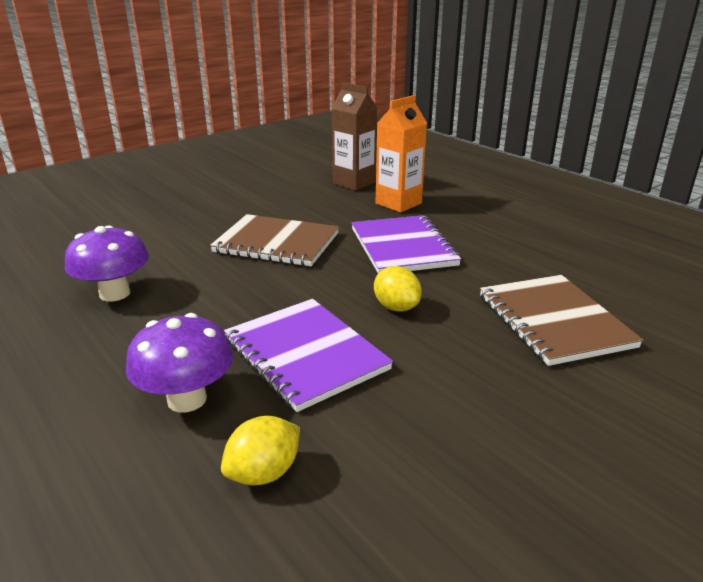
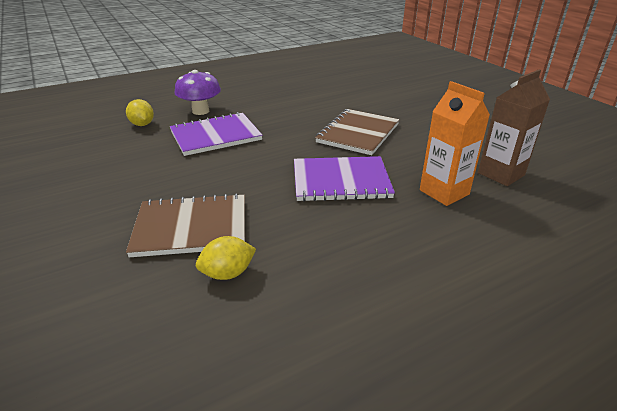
camera: 100 degrees right, 5 degrees up
purple mushroom [65,225,149,301] -> none
yellow lemon [374,266,422,312] -> yellow lemon moved to [196,236,256,280]

